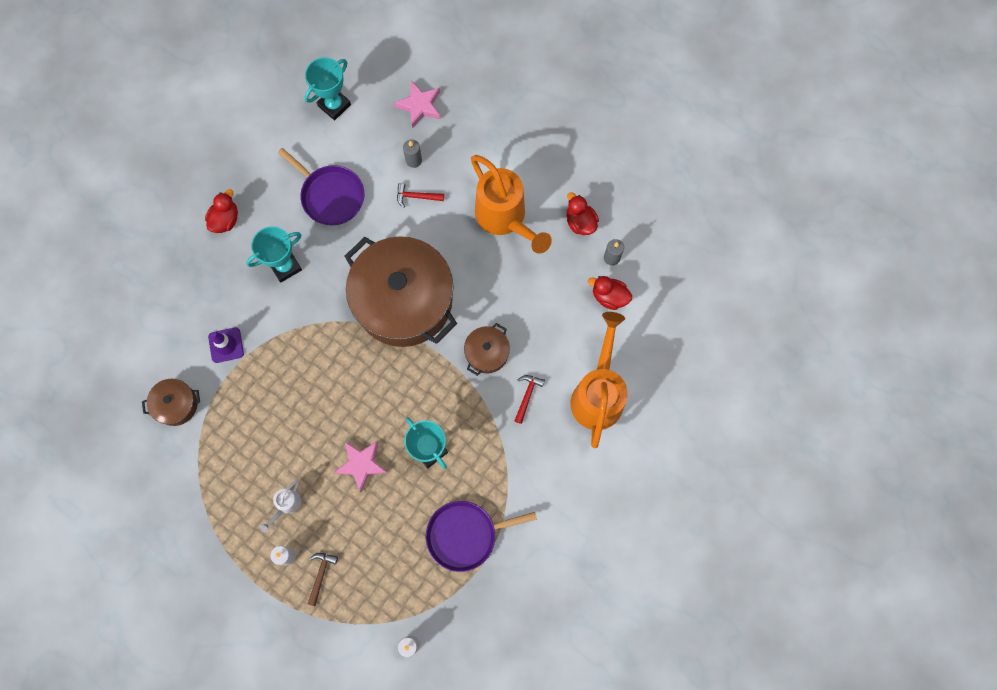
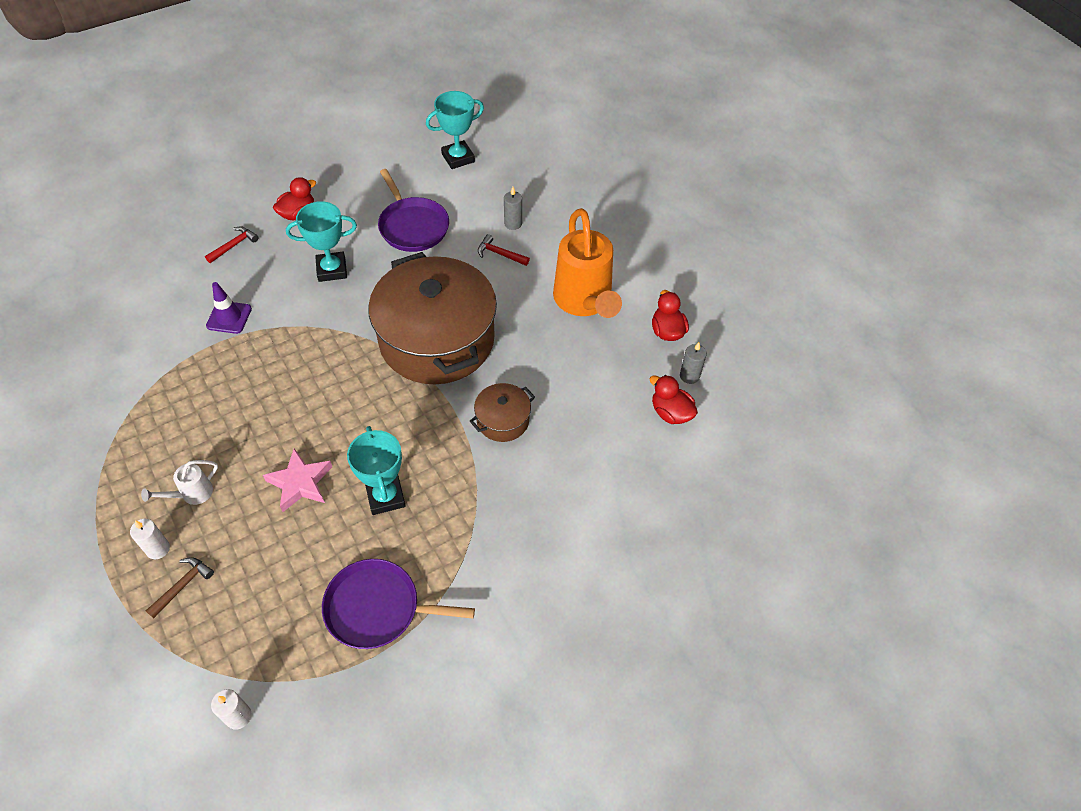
camera: 20 degrees right, 20 degrees down
brown pot [142,379,200,426] -> none
pink star [394,81,441,128] -> none
red hammer [514,375,545,424] -> red hammer moved to [205,226,259,263]
orange watering can [571,312,627,448] -> none

